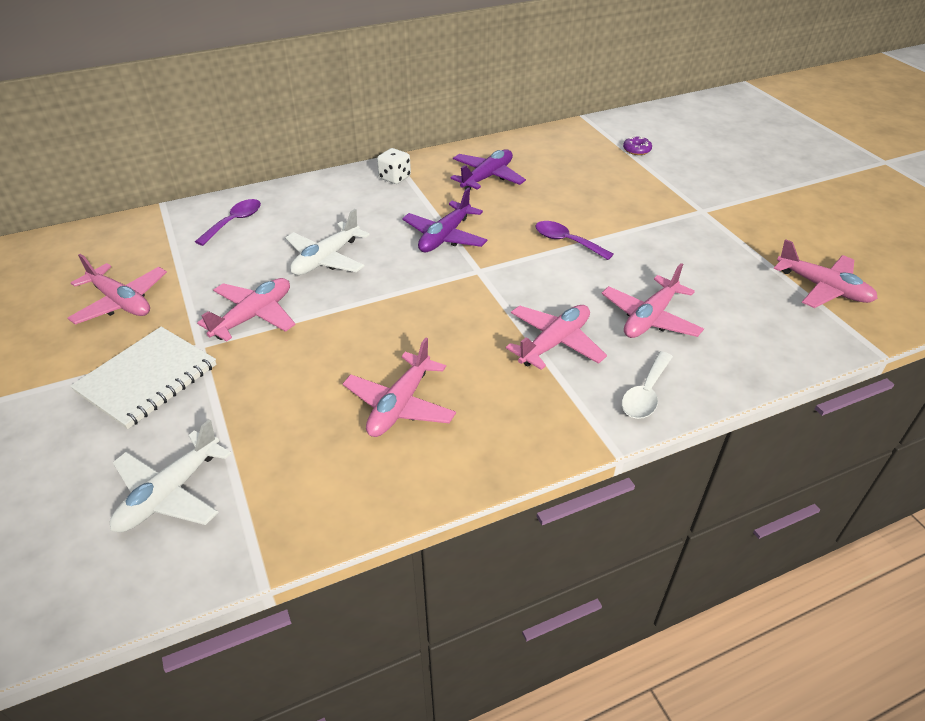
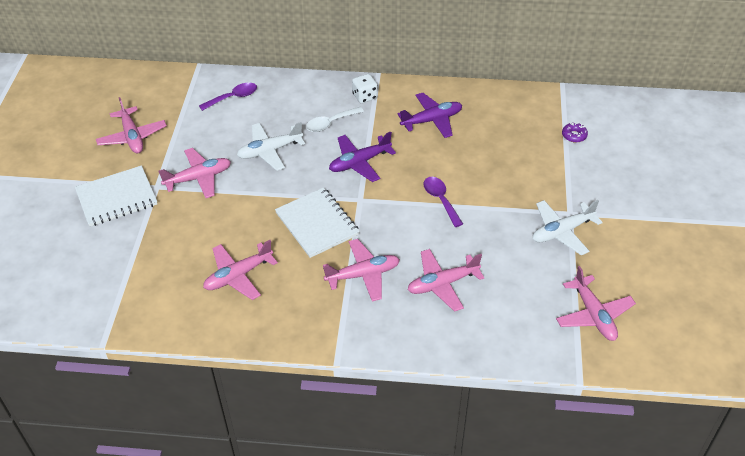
camera: 30 degrees right, 5 degrees up
white plane [110,420,232,532] -> white plane moved to [533,200,603,255]
white spoon [622,351,673,419] -> white spoon moved to [306,107,364,132]
none -> white notebook [275,187,360,258]

